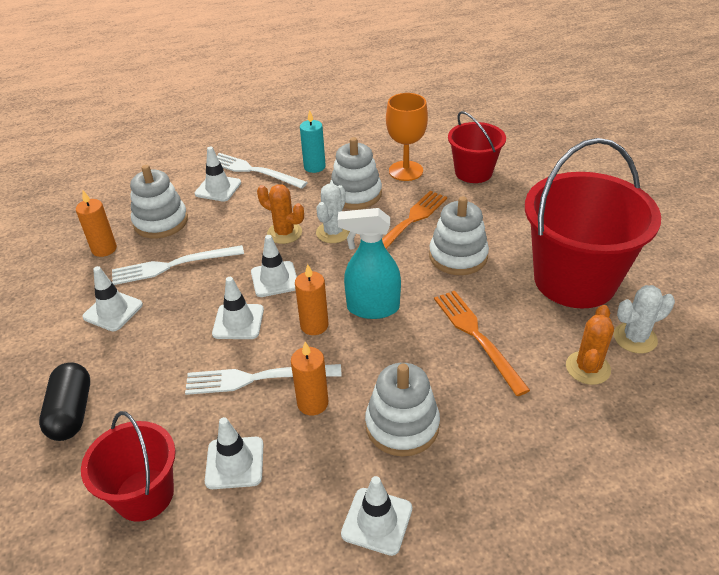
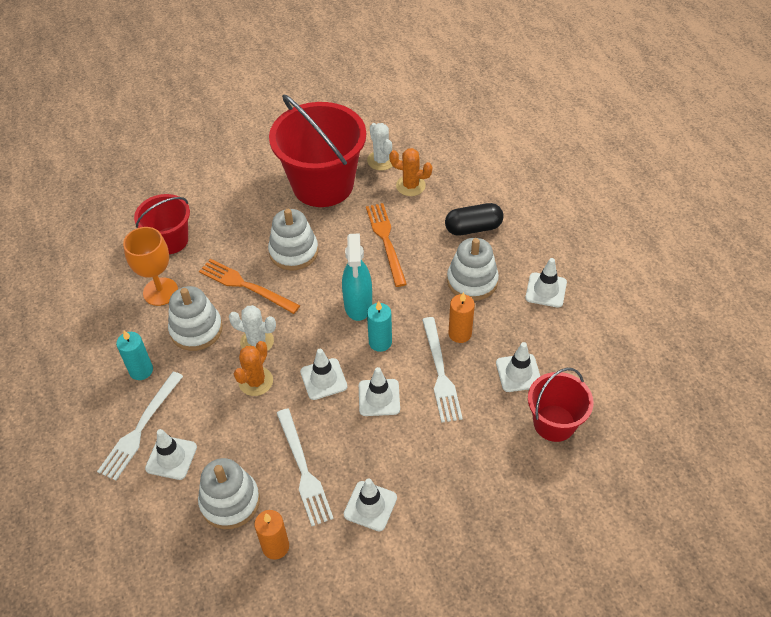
camera: 95 degrees left, 10 degrees up
black capsule [39,362,90,441] -> black capsule moved to [445,203,504,236]
orange candle [295,264,328,335] -> turquoise candle [367,301,392,352]
orange fork [434,290,530,396] -> orange fork turned 105 degrees clockwise [366,203,407,287]

